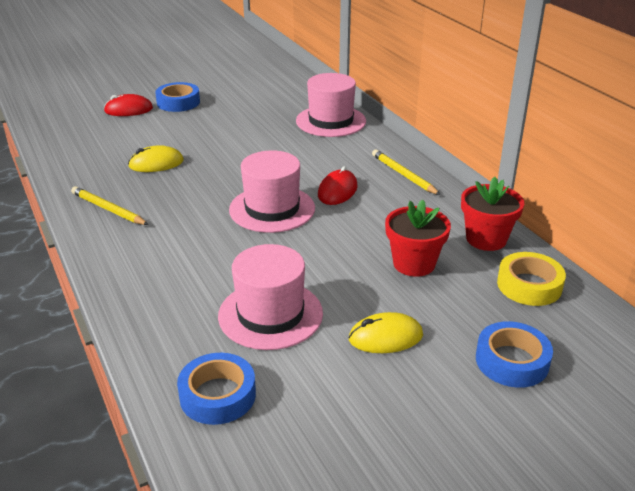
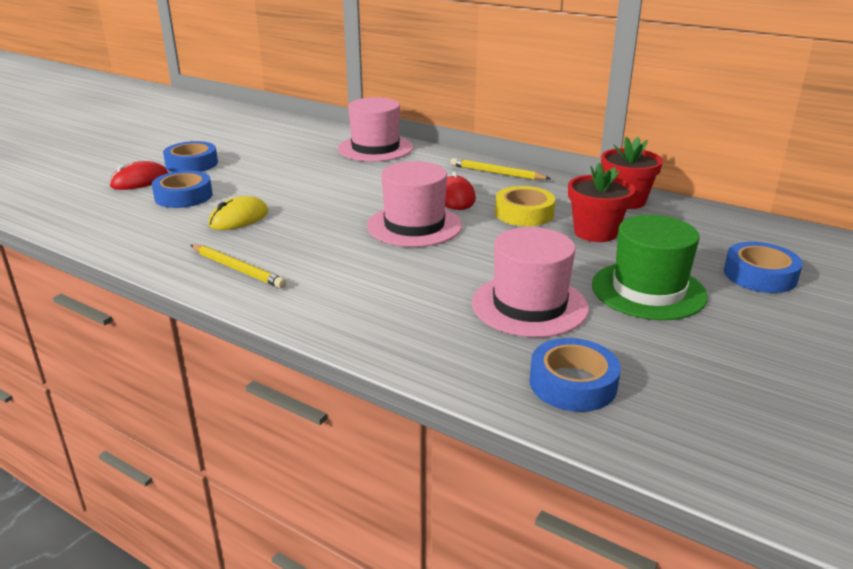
camera: 30 degrees left, 5 degrees down
yellow pencil [71,186,149,225] -> yellow pencil turned 150 degrees counterclockwise [191,245,286,288]
yellow mouse [348,312,423,353] -> green hat [592,215,708,320]
yellow tape [497,252,566,306] -> yellow tape moved to [495,186,555,226]
none -> blue tape [152,171,213,208]

